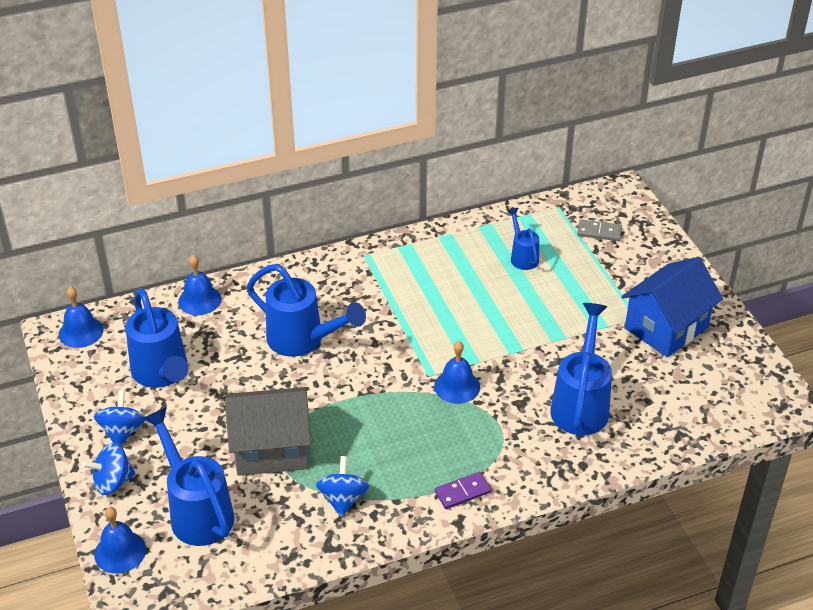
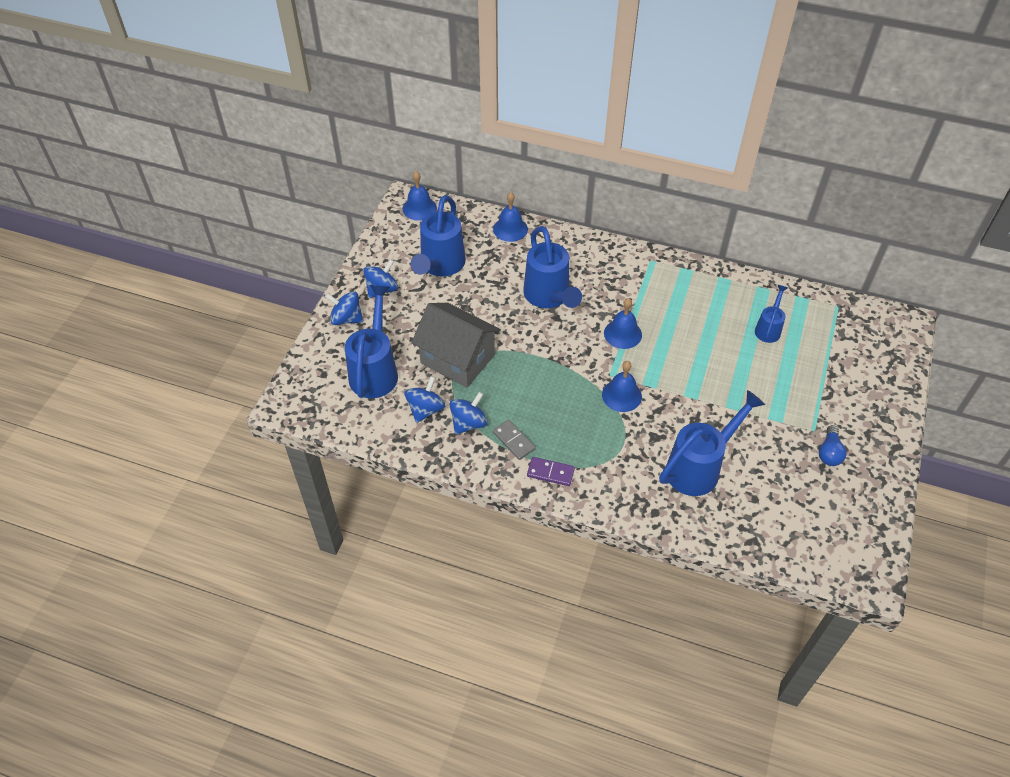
camera: 40 degrees right, 10 degrees up
blue bell [94,507,146,574] -> blue bell moved to [604,298,642,349]
grey domino [577,219,622,241] -> grey domino moved to [493,420,536,460]
blue house [621,257,723,357] -> blue light bulb [819,425,847,466]
none -> blue spinning top [404,376,446,423]

